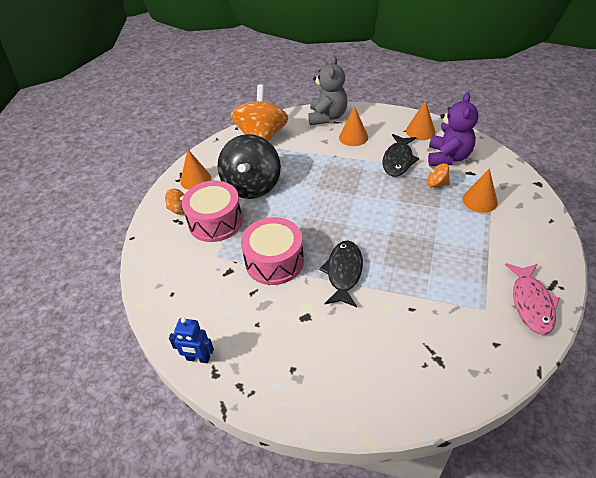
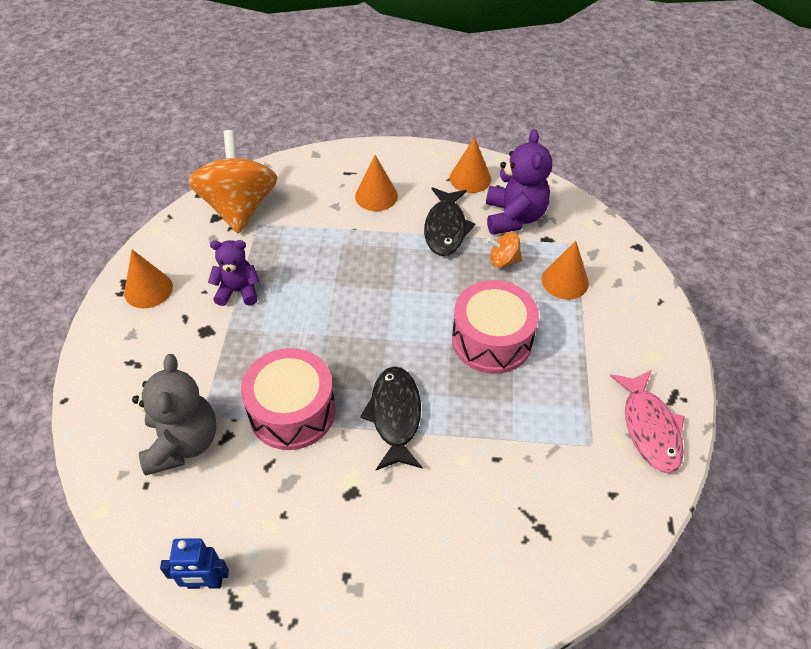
camera: 15 degrees left, 5 degrees up
orange spinning top [165,189,185,215] -> none
pink drum [182,181,243,242] -> pink drum moved to [452,280,539,374]
black spinning top [217,134,281,199] -> purple teddy bear [208,240,259,306]
grey teddy bear [308,56,348,125] -> grey teddy bear moved to [132,354,217,475]

